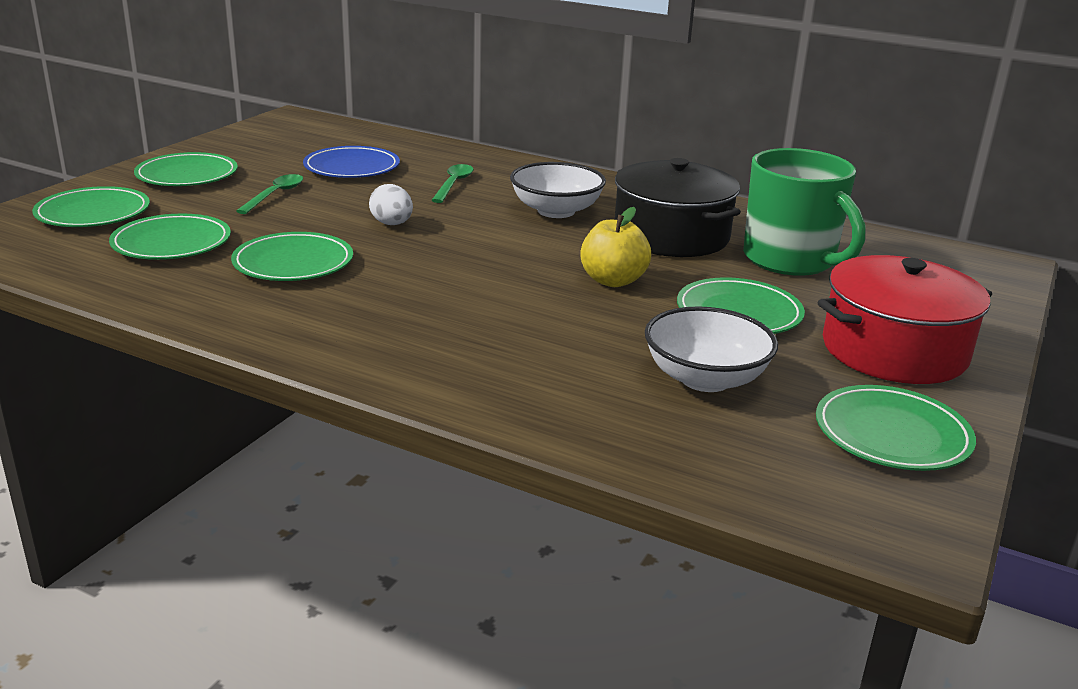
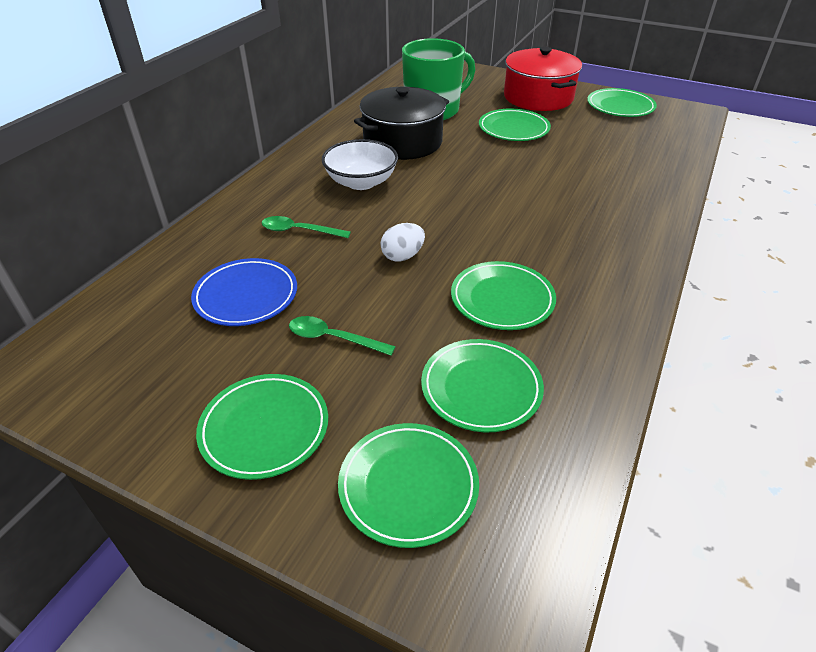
camera: 90 degrees left, 15 degrees up
yellow apple [580,207,651,287] -> none
white bowl [645,306,778,392] -> none

